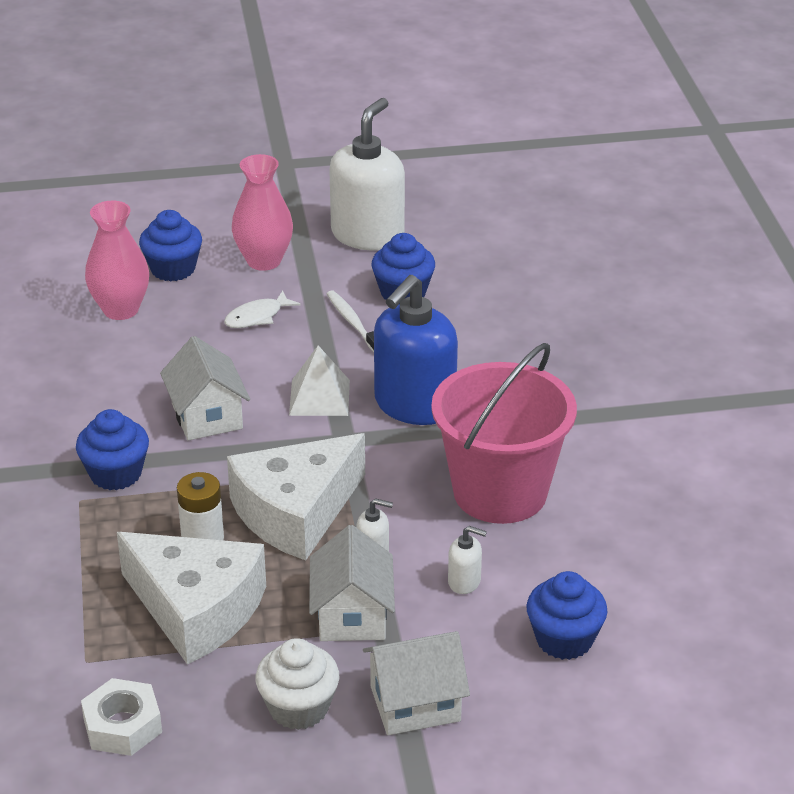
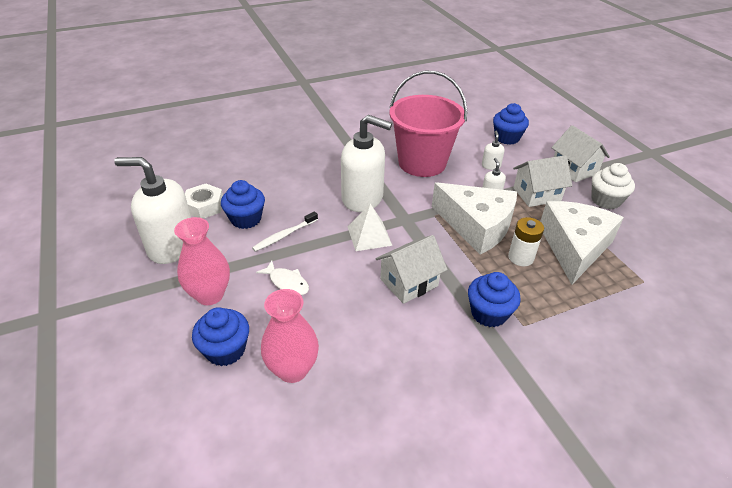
camera: 105 degrees left, 5 degrees up
white nut [81,678,162,756] -> white nut moved to [185,184,223,219]
blue soap dispenser [374,275,458,425] -> white soap dispenser [341,115,392,212]

